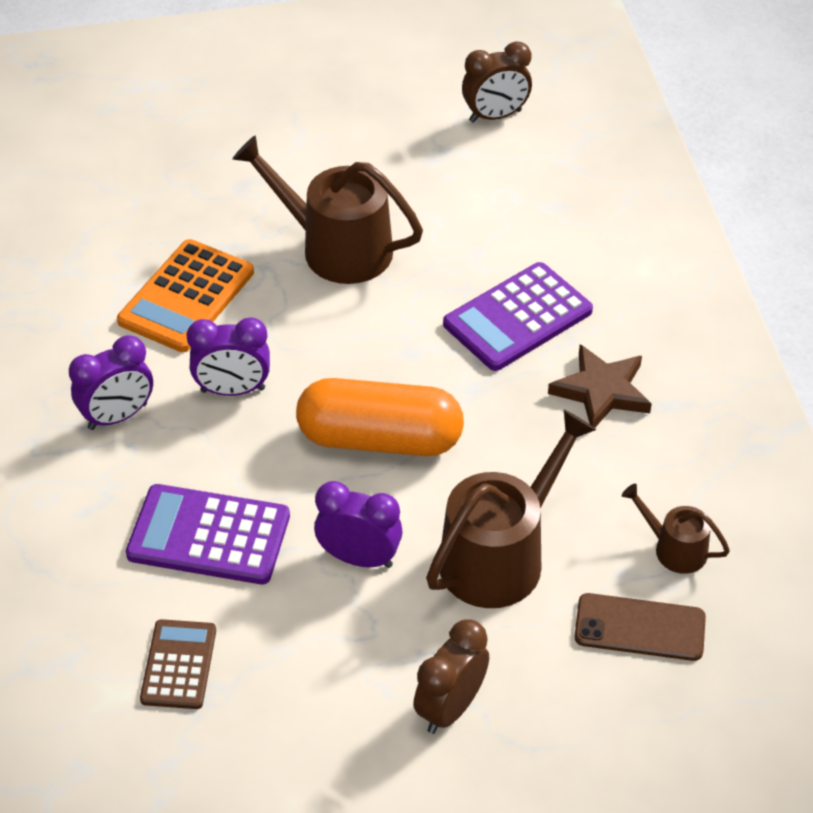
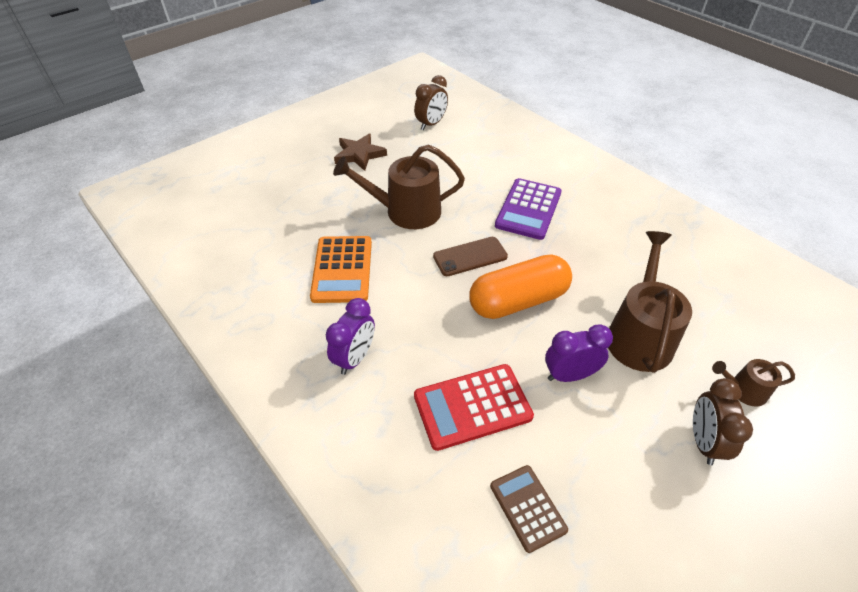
camera: 30 degrees left, 0 degrees up
purple calculator [126,484,290,584] -> red calculator [414,364,534,451]
purple clock [186,317,270,396] -> none
brown star [548,344,652,428] -> brown star moved to [334,133,387,171]
brown phone [574,593,706,661] -> brown phone moved to [433,237,508,276]
brown watering can [622,484,730,574] -> brown watering can moved to [712,359,795,407]

